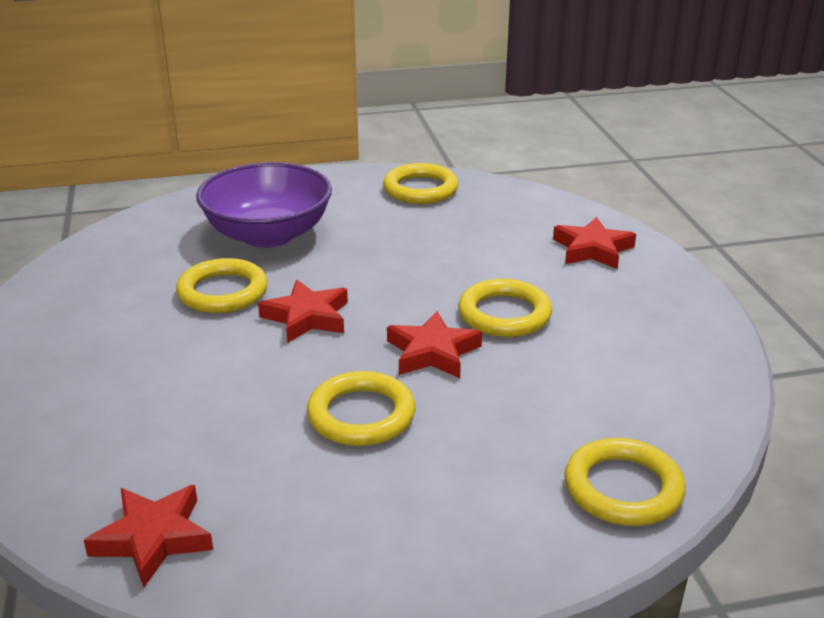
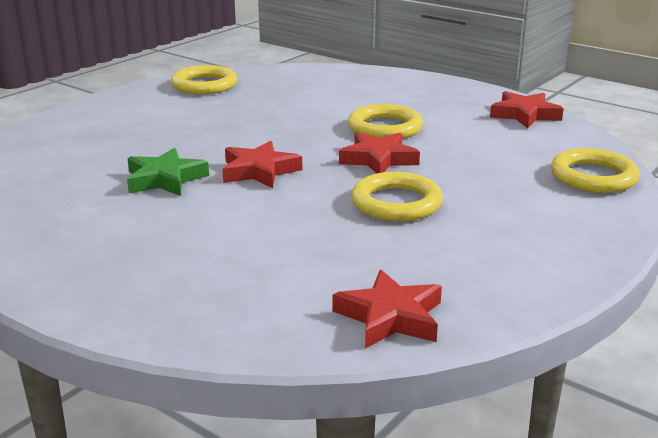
camera: 40 degrees left, 5 degrees down
yellow ring [176,258,268,313] -> green star [127,148,209,196]
purple bowl [196,162,332,248] -> none
red star [553,217,636,269] -> red star moved to [490,91,564,128]

